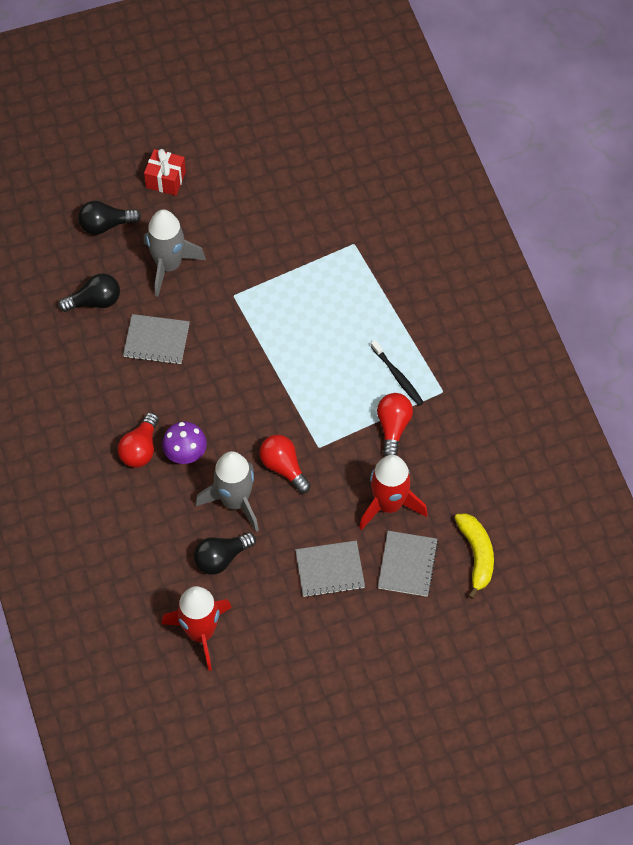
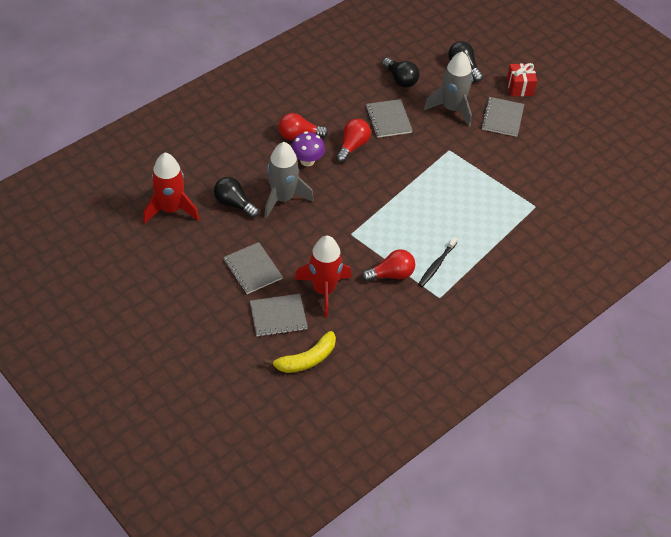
camera: 65 degrees right, 10 degrees down
red light bulb [259,435,311,493] -> red light bulb moved to [336,119,371,163]
none -> grey notebook [481,97,524,137]

